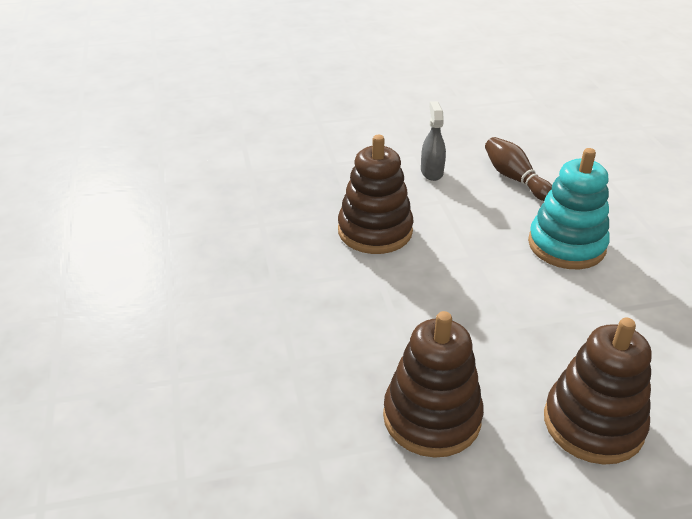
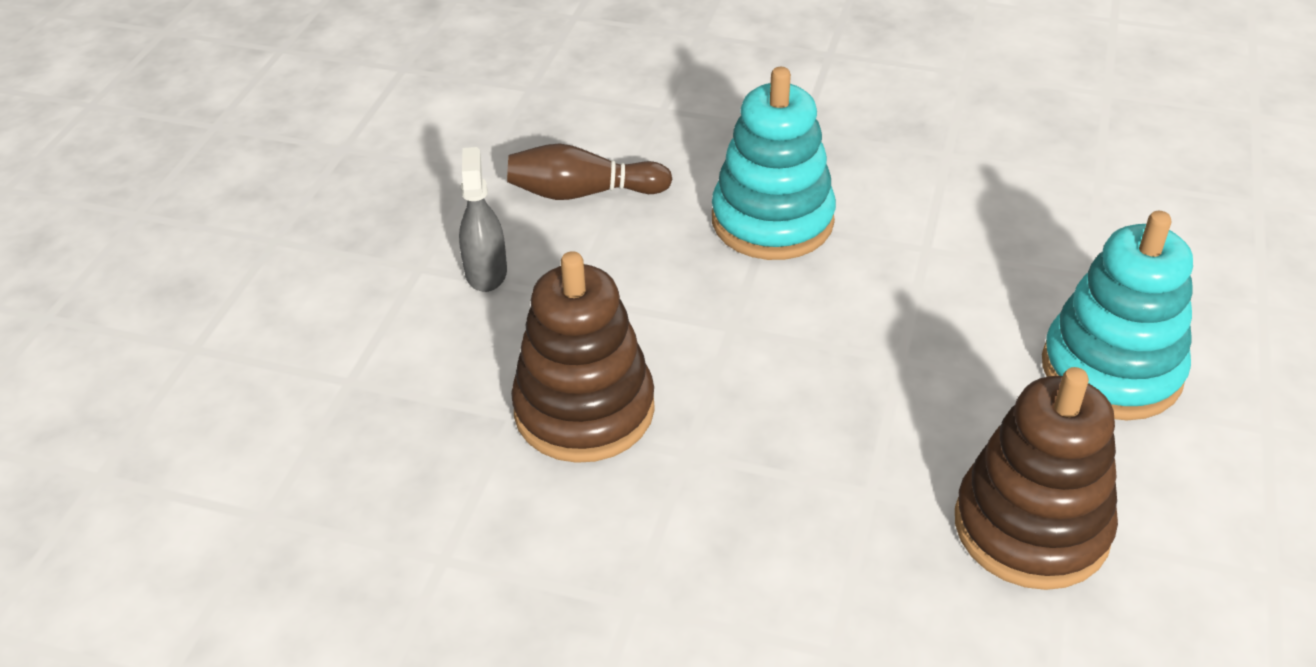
camera: 60 degrees left, 5 degrees up
grey spray bottle [421,101,446,181] -> grey spray bottle turned 60 degrees clockwise [459,147,507,292]
brown stacking toy [544,318,652,465] -> turquoise stacking toy [1042,211,1193,420]

